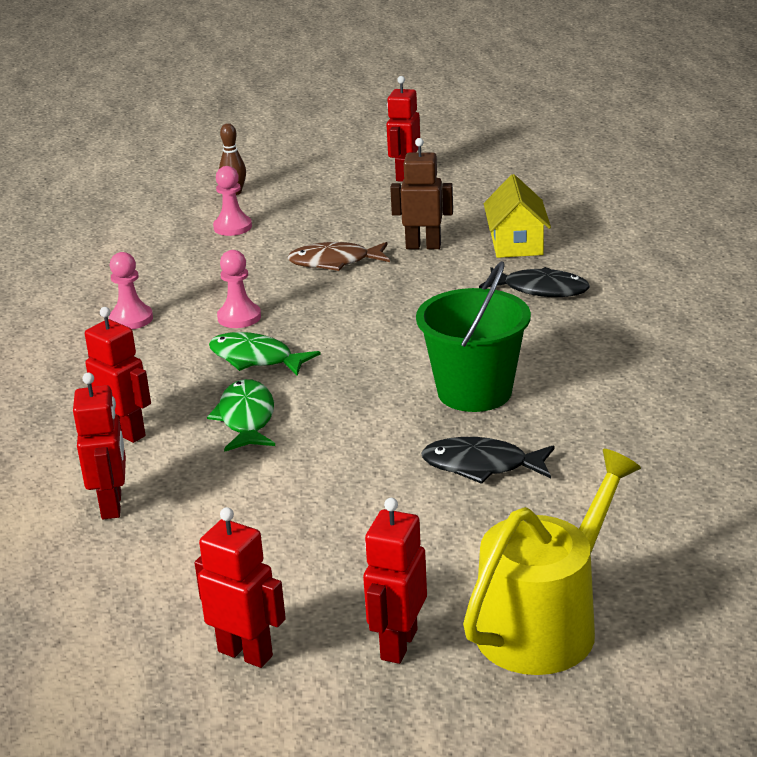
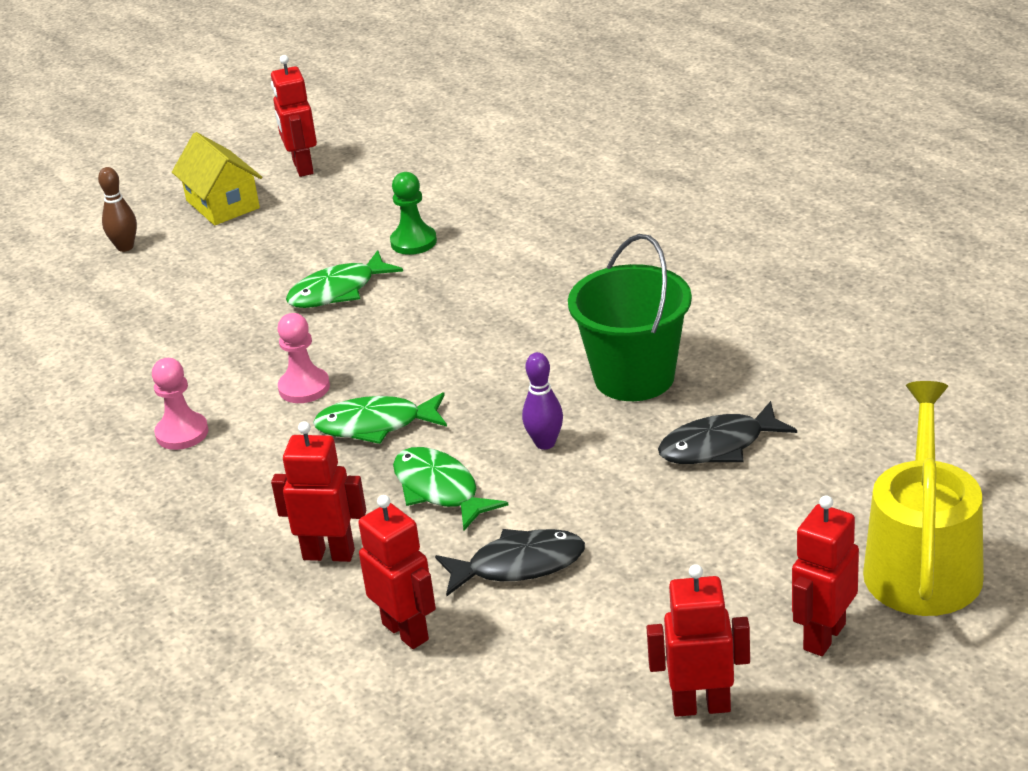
camera: 30 degrees left, 5 degrees up
pink pawn [213,166,252,236] -> none
brown fish [287,242,390,271] -> green fish [286,250,403,308]
red robot [363,498,427,664] -> red robot turned 45 degrees clockwise [792,495,859,656]
brown robot [390,138,453,249] -> green pawn [390,172,437,255]
black fish [479,267,590,297] -> black fish moved to [435,529,585,596]
yellow house [484,174,551,258] -> yellow house moved to [172,132,262,225]
none -> purple bowling pin [522,352,563,450]

